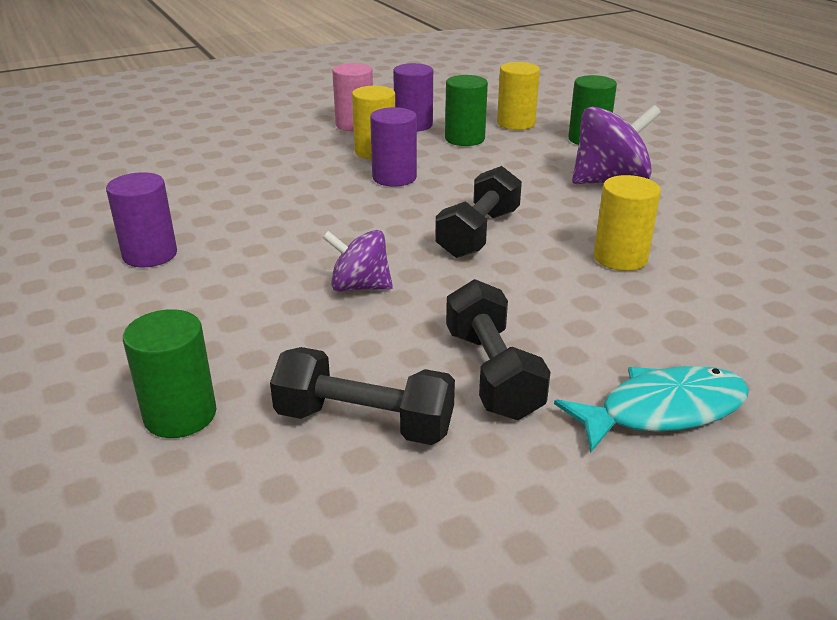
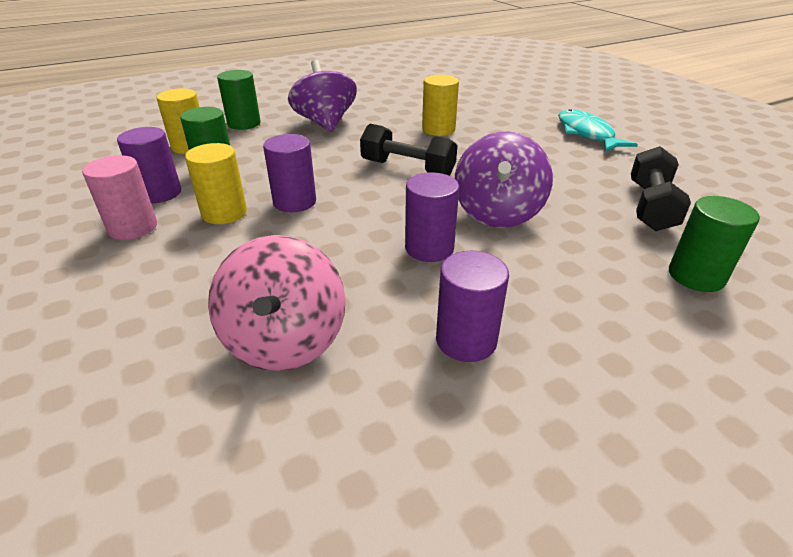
camera: 90 degrees left, 5 degrees up
purple spinning top [322,230,393,292] -> purple spinning top [455,132,553,228], size x1.58
black dumbbell [446,279,551,420] -> none
none -> pink spinning top [208,235,346,371]
none -> purple cylinder [405,172,459,262]

